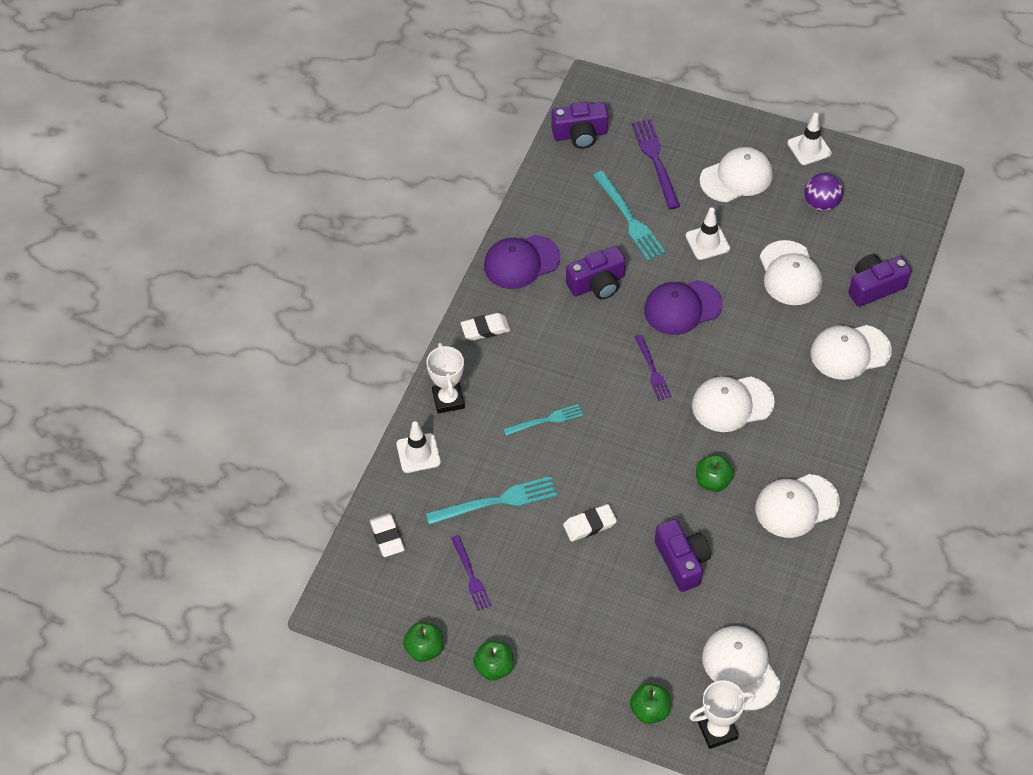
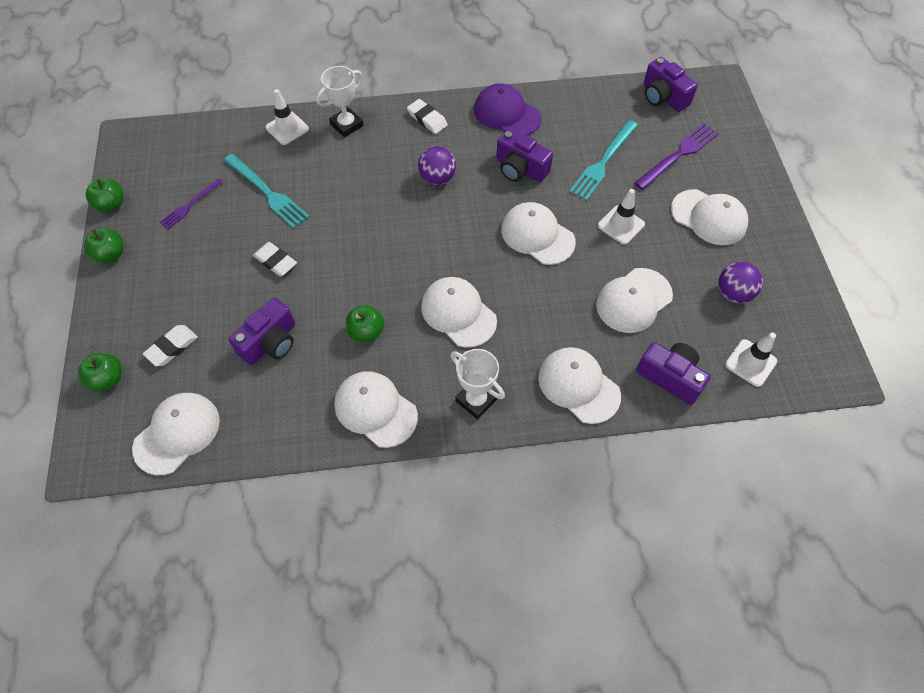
camera: 60 degrees right, 5 degrees up
white eraser [370,513,405,557] -> white eraser moved to [143,325,198,366]
turquoise fork [503,404,583,436] -> none
purple fork [634,334,672,401] -> none
purple cap [644,280,723,335] -> white cap [501,202,576,265]
white trophy [689,680,756,749] -> white trophy moved to [451,349,505,419]
white traffic cone [787,113,832,165] -> white traffic cone moved to [725,333,777,387]
none -> purple ball [418,146,456,185]

